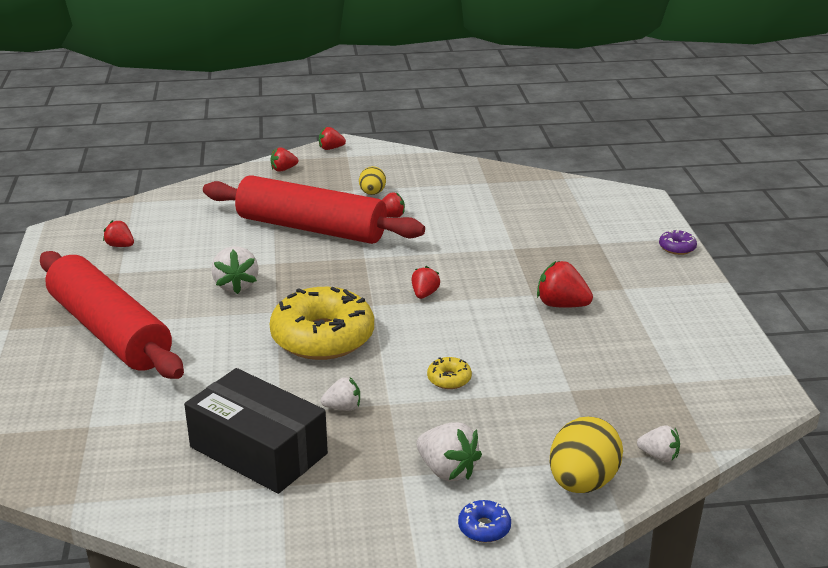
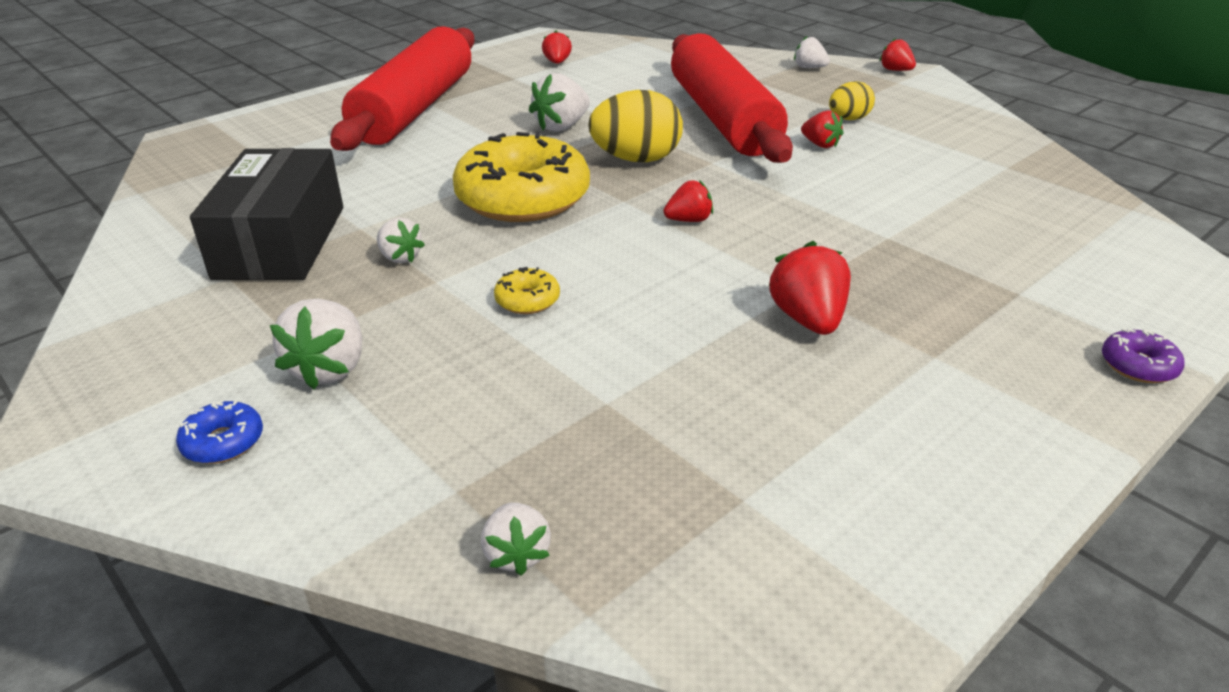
camera: 55 degrees right, 5 degrees up
red strawberry [270,147,298,172] -> white strawberry [794,36,830,68]
yellow egg [550,417,623,493] -> yellow egg moved to [588,90,683,162]

